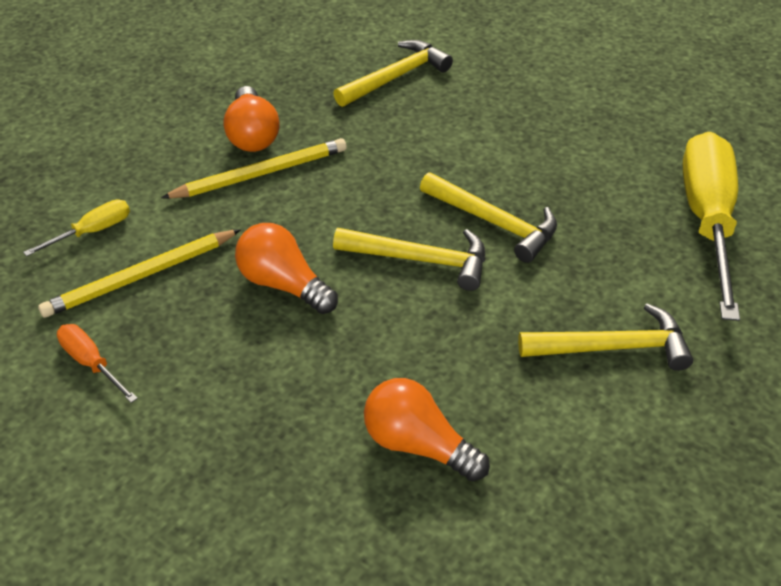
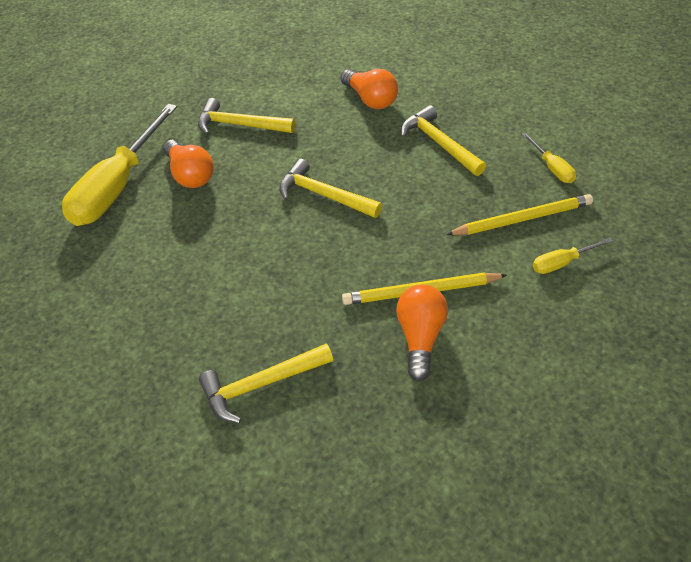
camera: 160 degrees left, 5 degrees up
orange screwdriver [57,324,138,403] -> yellow screwdriver [522,132,576,183]
orange light bulb [235,223,338,314] -> orange light bulb moved to [163,140,214,188]
yellow hammer [420,172,557,263] -> yellow hammer moved to [401,105,486,176]

